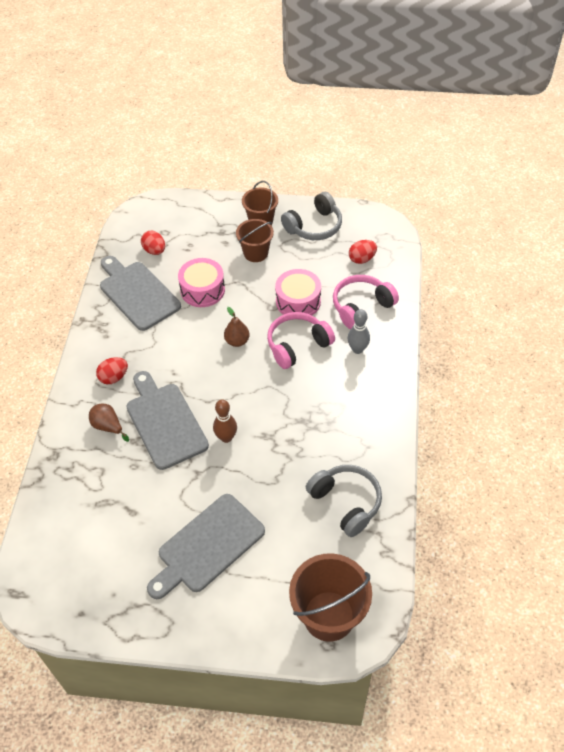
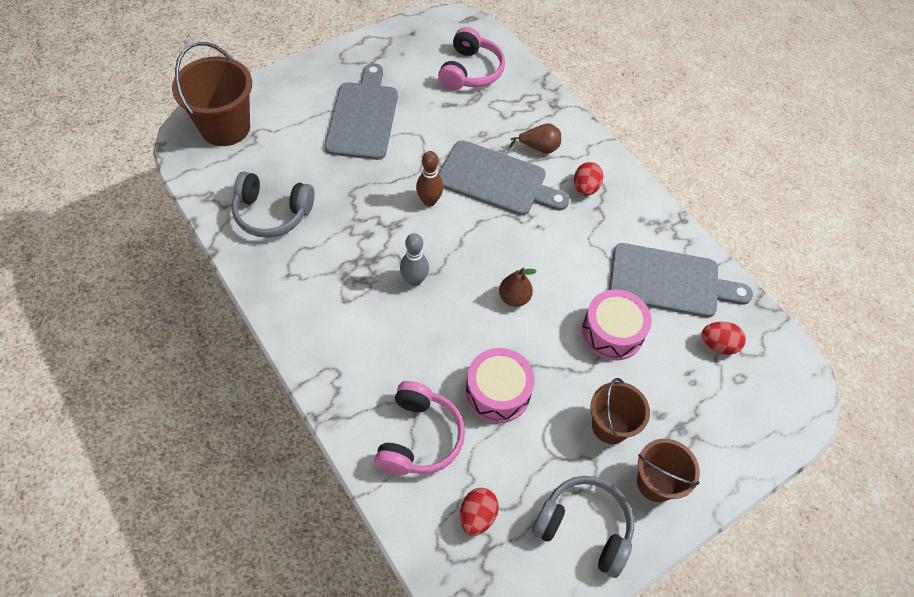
camera: 135 degrees right, 5 degrees up
pink headphones [267,312,335,369] -> pink headphones moved to [438,27,505,90]
grey headphones [281,192,342,240] -> grey headphones turned 105 degrees clockwise [532,476,634,578]
grey bowling pin [347,309,370,354] -> grey bowling pin moved to [400,233,429,286]

